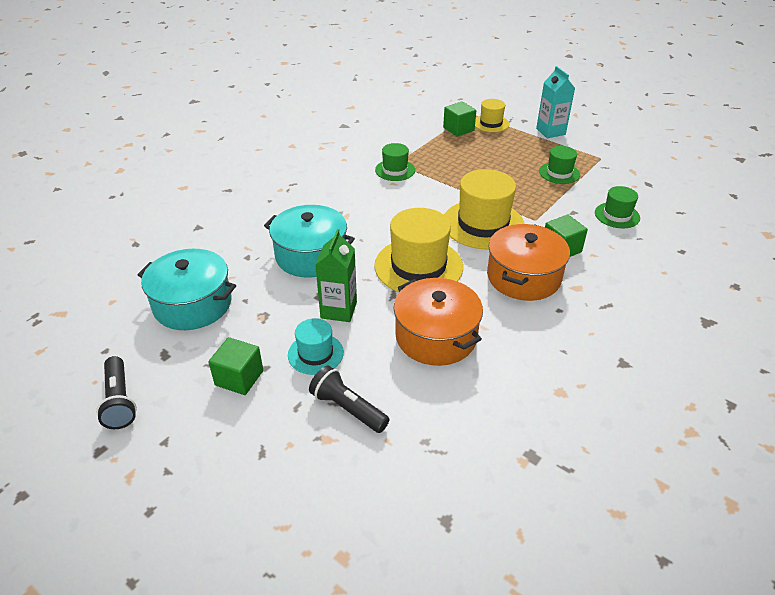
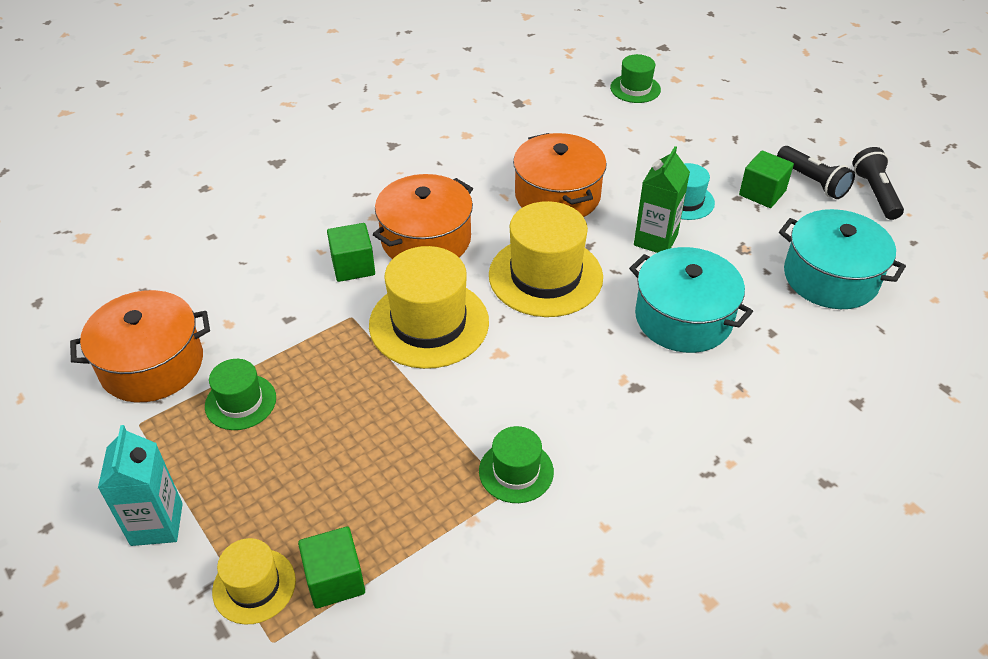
camera: 165 degrees left, 5 degrees up
black flashlight [309,365,389,433] -> black flashlight moved to [777,146,855,199]
green hat [595,186,640,228] -> green hat moved to [610,54,661,103]
none -> orange pot [70,290,210,402]

